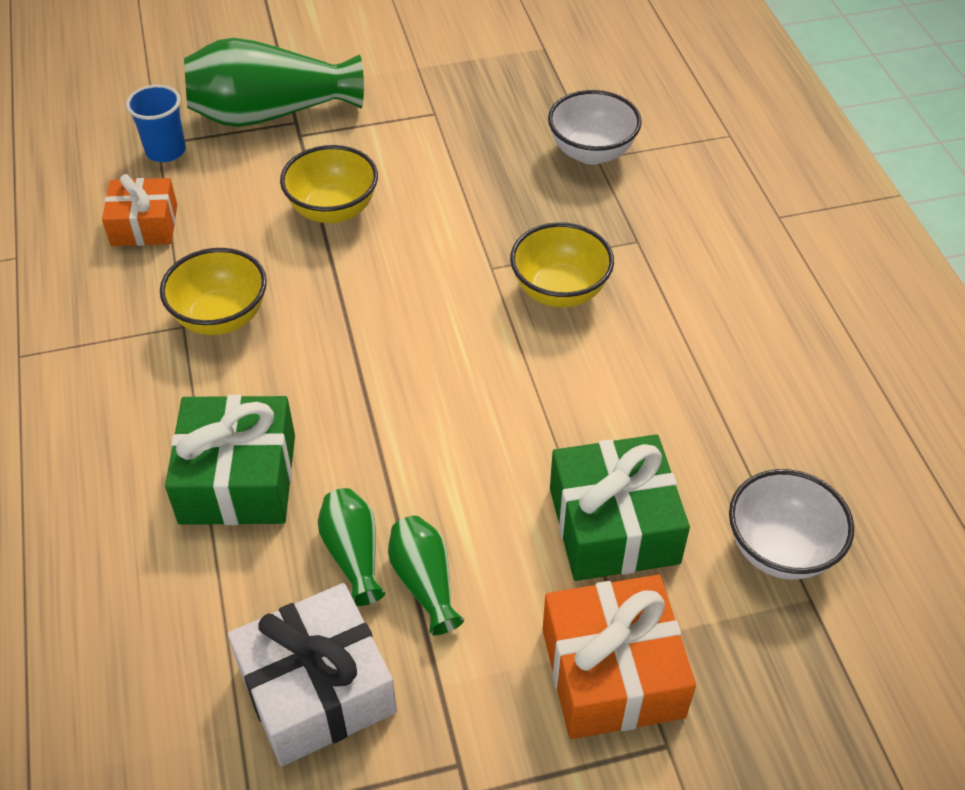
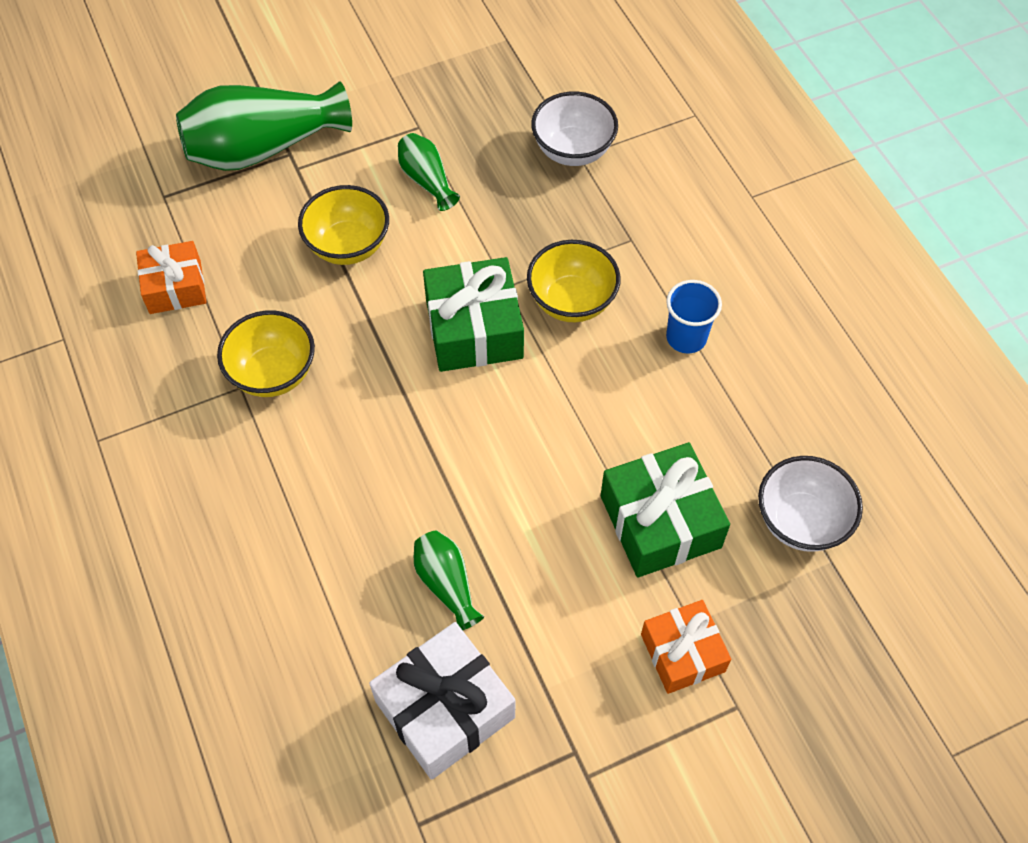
camera: 10 degrees left, 10 degrees up
blue cup [126,85,186,162] -> blue cup moved to [666,280,722,353]
green gift [165,395,295,525] -> green gift moved to [423,257,524,372]
green vase [388,516,464,635] -> green vase moved to [398,133,460,211]
orange gift [542,575,696,739] -> orange gift [641,600,731,694], size x0.66

